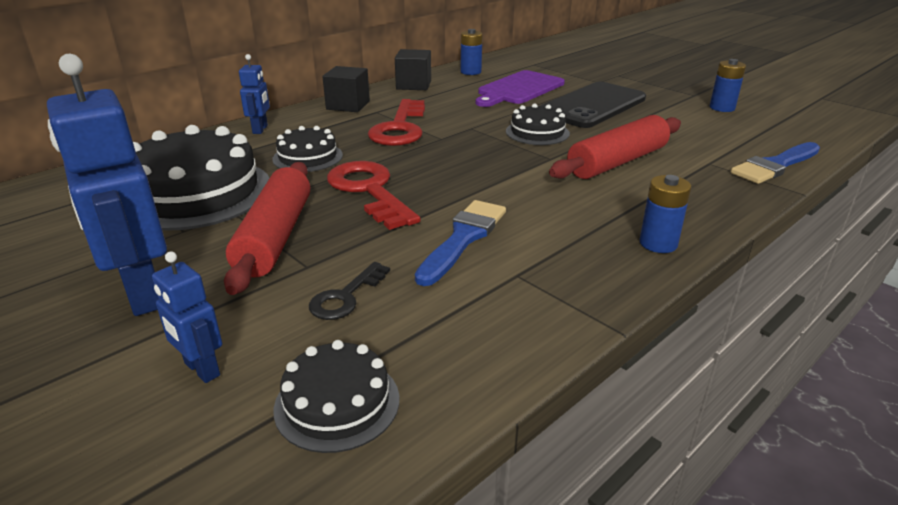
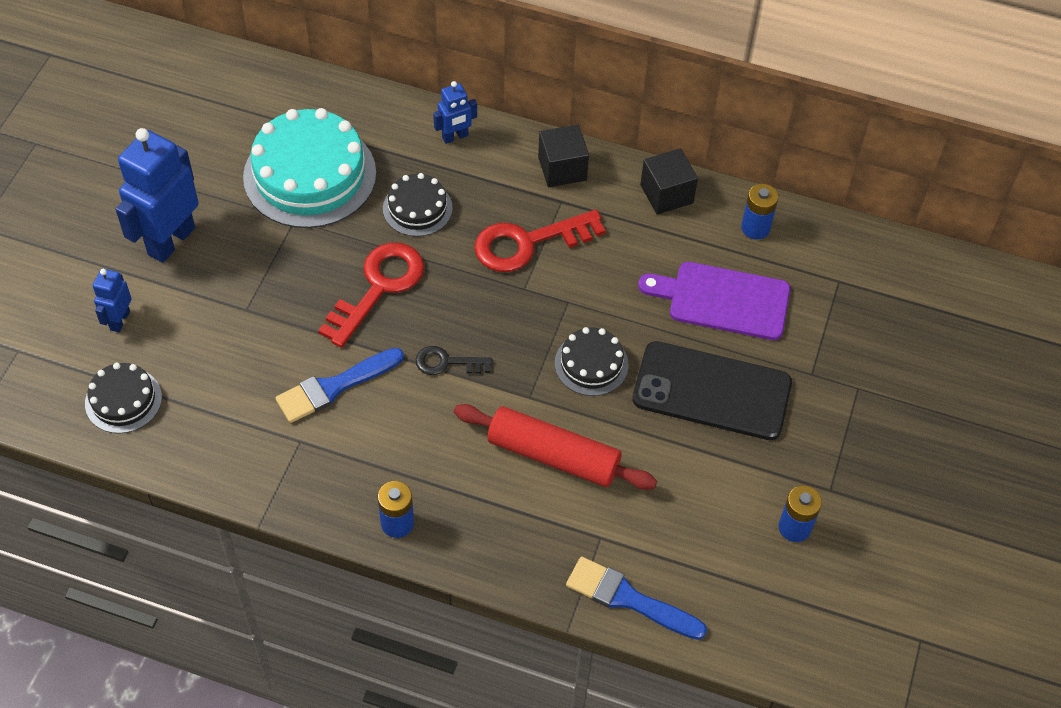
camera: 60 degrees right, 25 degrees up
black cake [133,125,269,231] -> turquoise cake [243,108,376,228]
red rolling pin [224,162,310,295] -> none
black key [309,262,390,320] -> black key moved to [415,346,492,375]
blue brush [415,200,506,286] -> blue brush turned 150 degrees clockwise [276,348,404,423]

